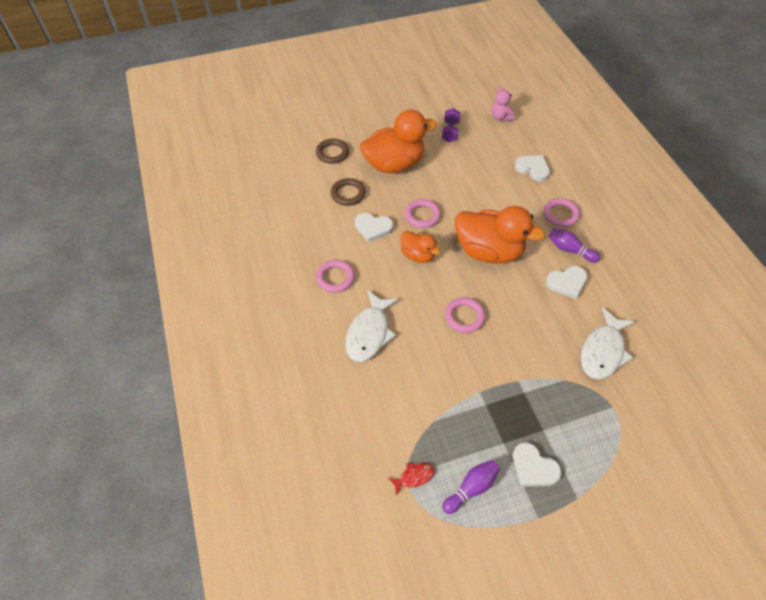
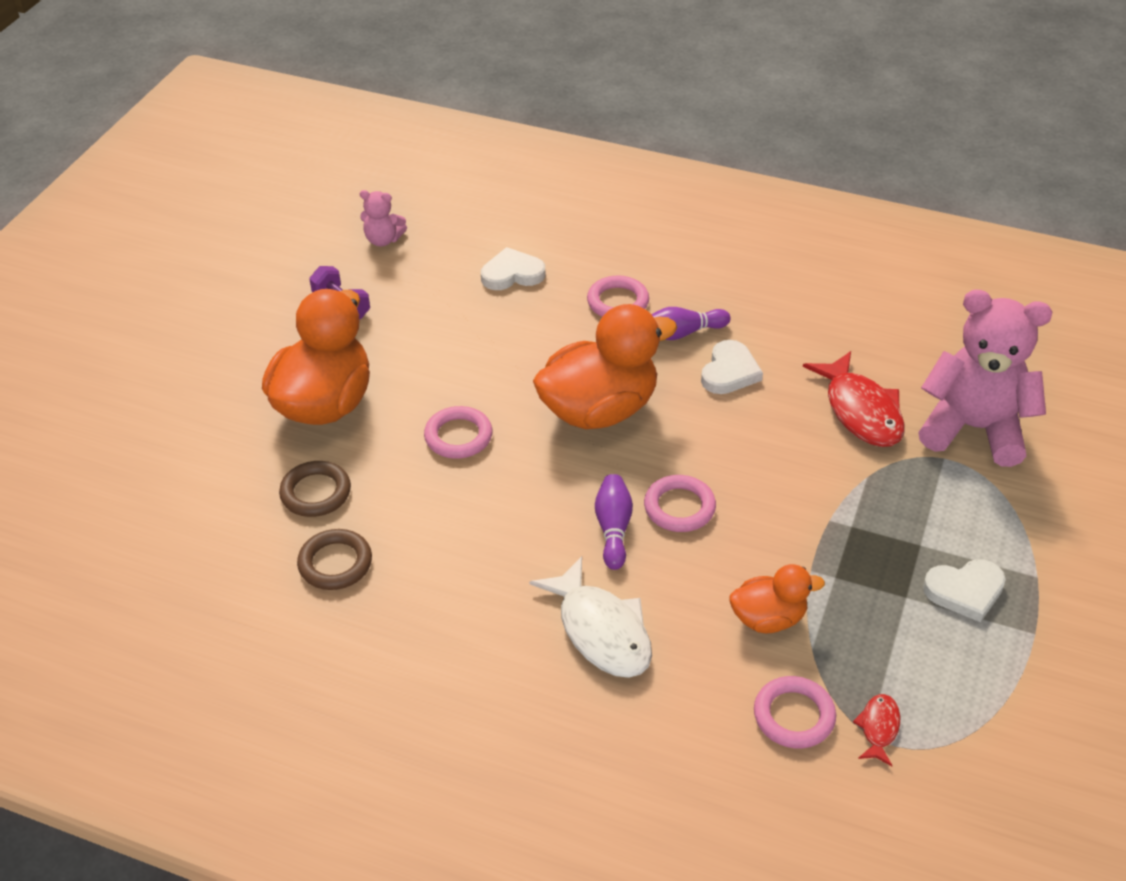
camera: 50 degrees left, 10 degrees down
brown ring [316,139,349,164] -> brown ring moved to [297,529,372,590]
pink ring [316,260,355,293] -> pink ring moved to [754,676,836,749]
white heart [355,213,393,242] -> none
orange duck [401,231,441,263] -> orange duck moved to [730,564,825,633]
purple bowling pin [442,460,500,514] -> purple bowling pin moved to [595,474,633,570]
white fish [581,308,635,380] -> red fish [803,351,905,447]
none -> pink teddy bear [918,289,1052,467]

